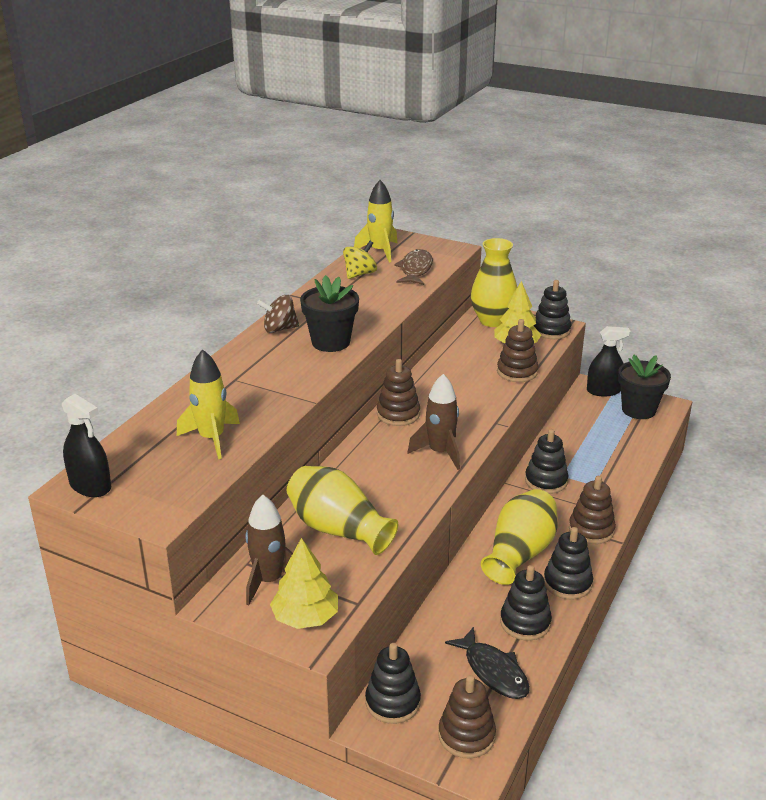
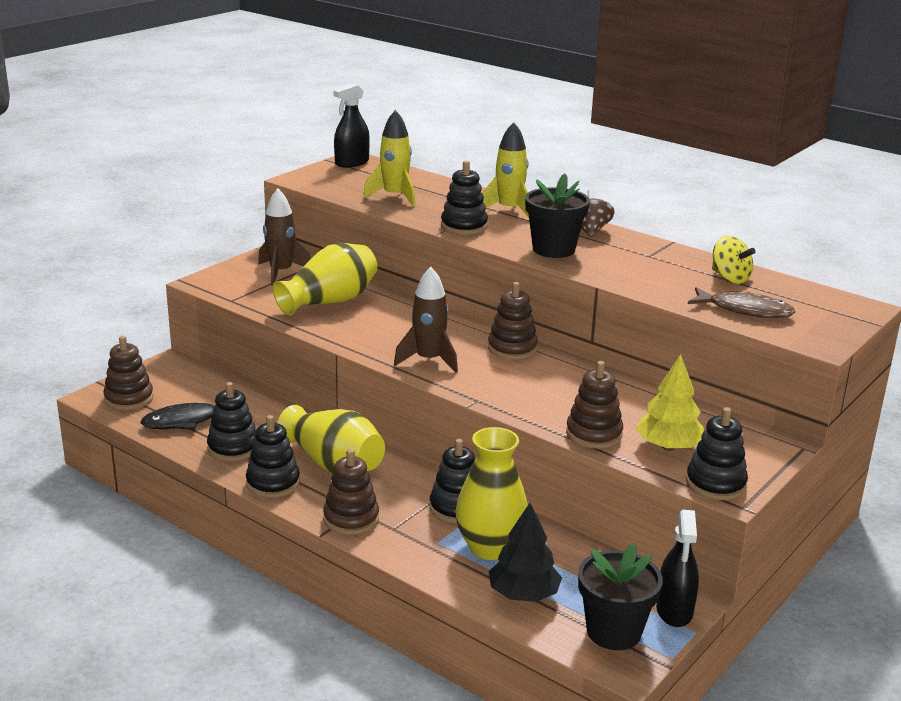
camera: 100 degrees right, 5 degrees down
yellow tree [270,538,338,629] -> none
yellow rocket [354,180,397,263] -> yellow rocket moved to [482,122,529,218]
black stacking toy [365,643,421,724] -> black stacking toy moved to [441,161,488,235]
yellow vase [471,238,517,327] -> yellow vase moved to [455,427,528,560]
none -> black tree [489,503,562,602]

